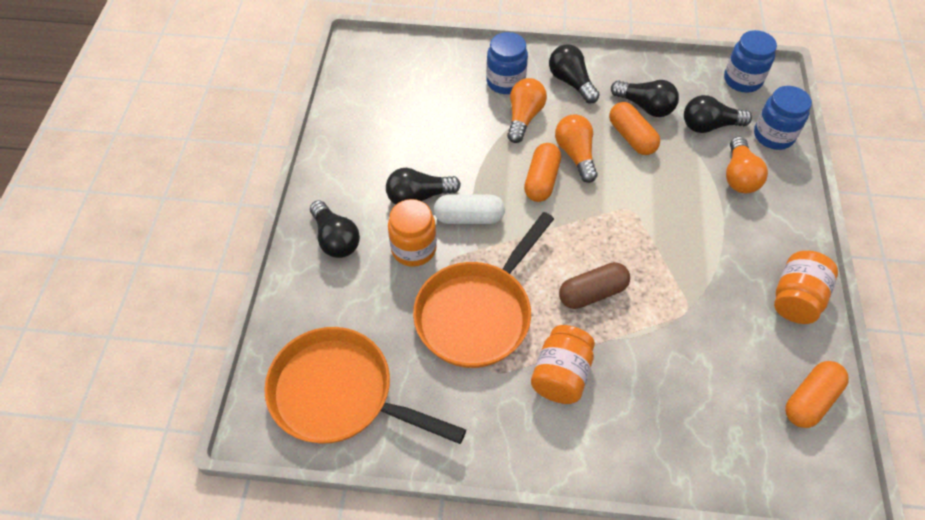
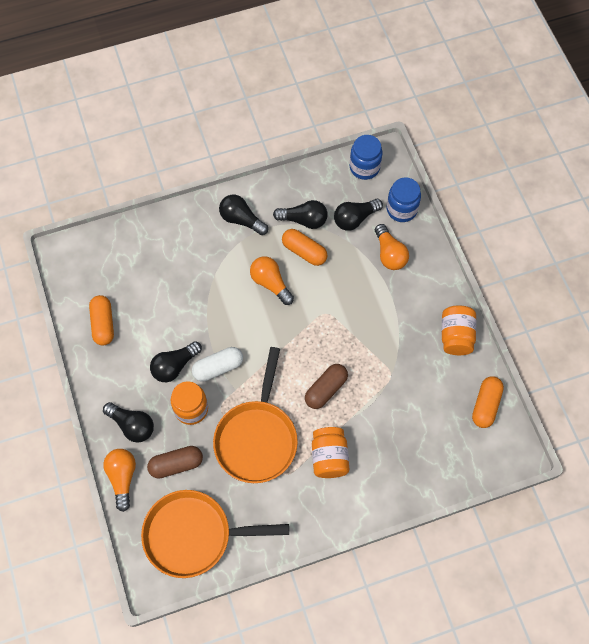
camera: 25 degrees left, 10 degrees up
blue jar [486,32,528,94] -> none
orange light bulb [507,78,547,143] -> orange light bulb moved to [103,449,136,512]
orange capsule [524,143,561,202] -> orange capsule moved to [89,295,114,346]
none -> brown capsule [147,446,203,479]

